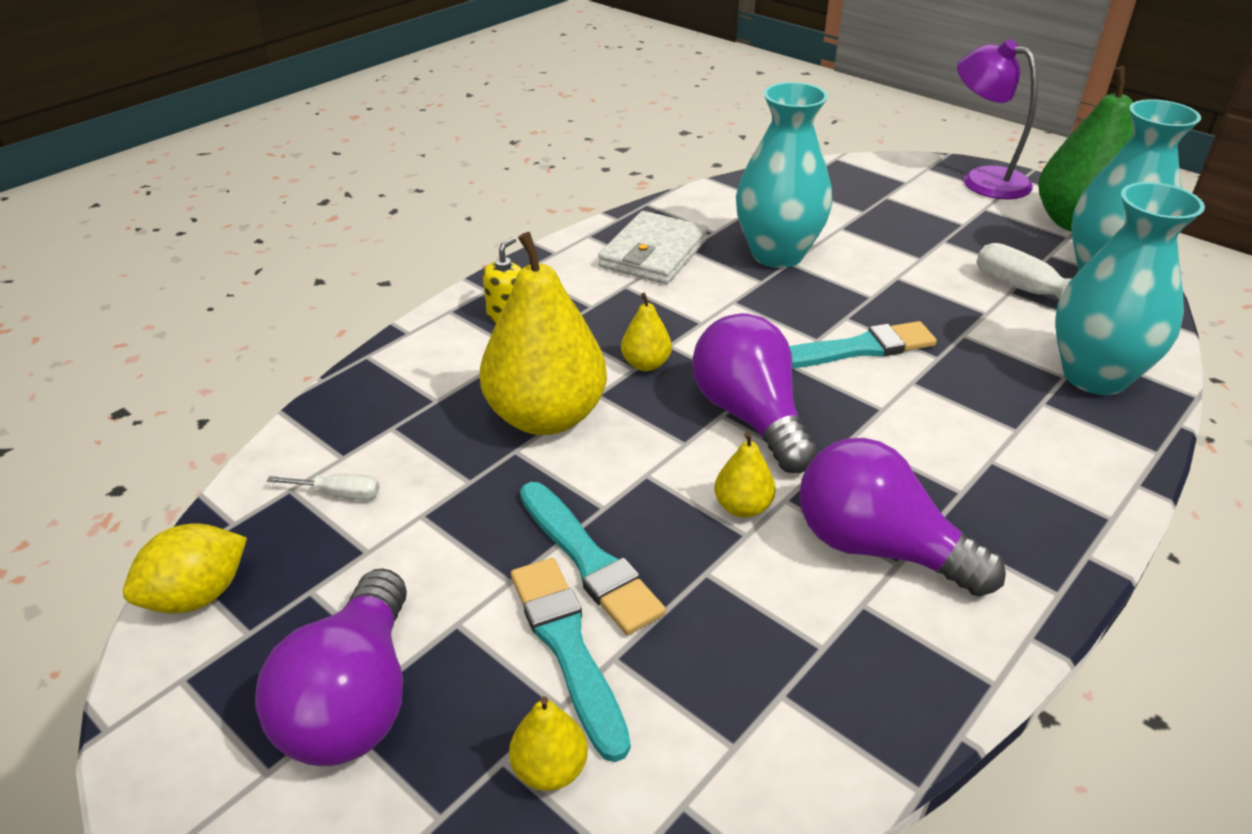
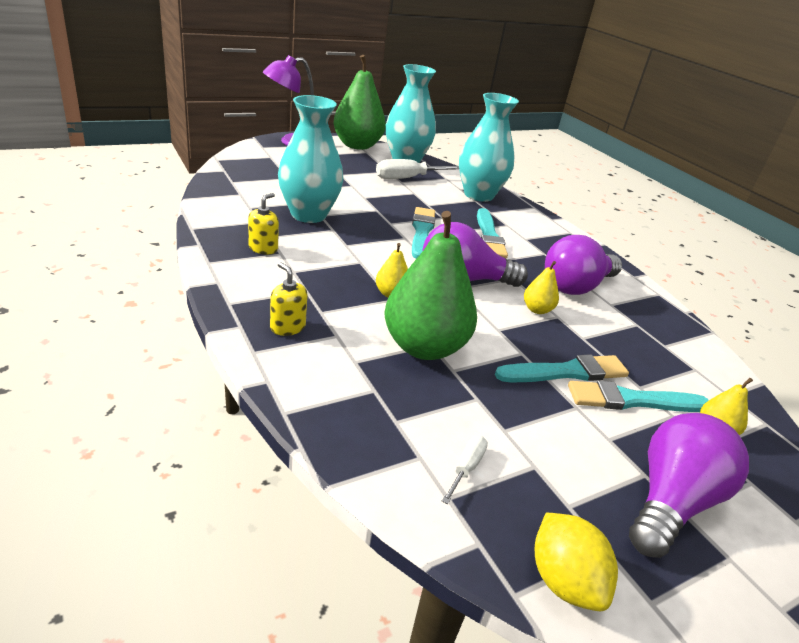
camera: 75 degrees left, 5 degrees down
purple light bulb [255,568,407,766] -> purple light bulb turned 75 degrees counterclockwise [629,413,749,558]
yellow pear [480,232,607,435] -> green pear [384,211,477,360]
white wallet [598,211,708,284] -> yellow soap dispenser [248,193,279,254]
none -> turquoise brush [477,208,508,258]

